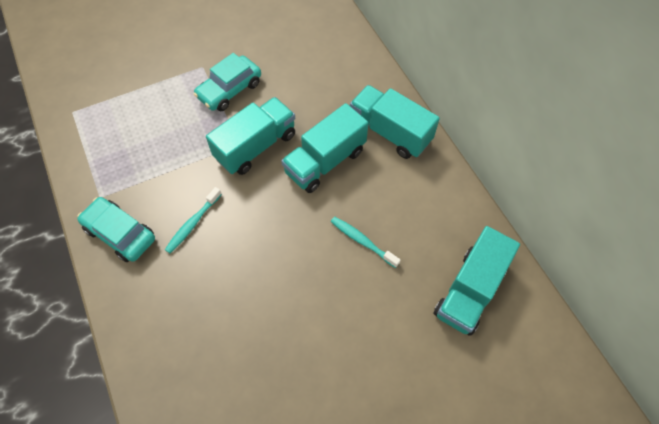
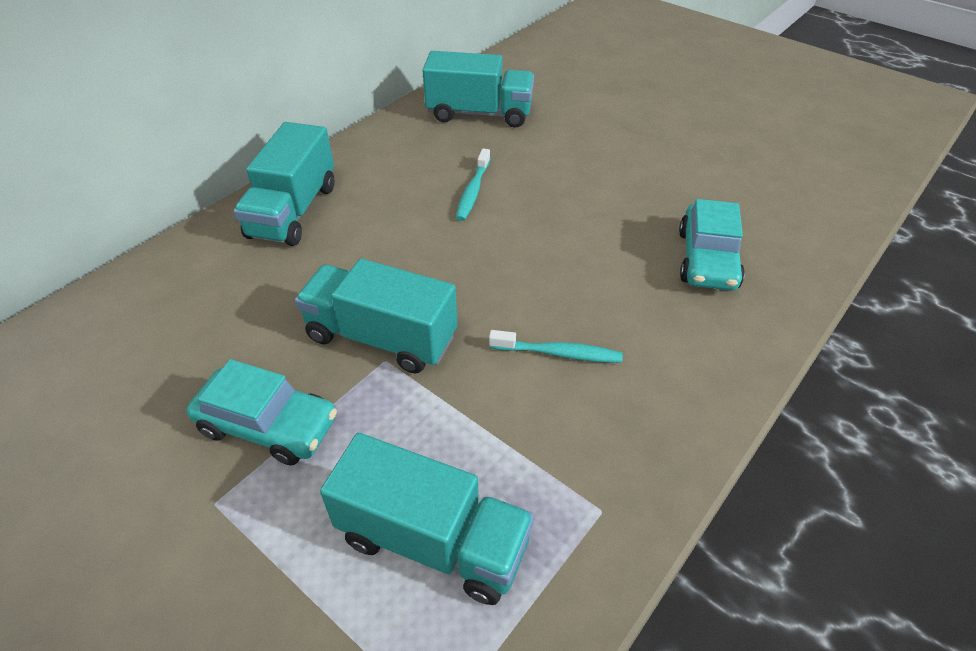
camera: 115 degrees left, 15 degrees down
turquoise car [77,197,155,262] -> turquoise car moved to [679,199,745,291]
turquoise truck [281,103,368,193] -> turquoise truck moved to [320,433,534,605]

